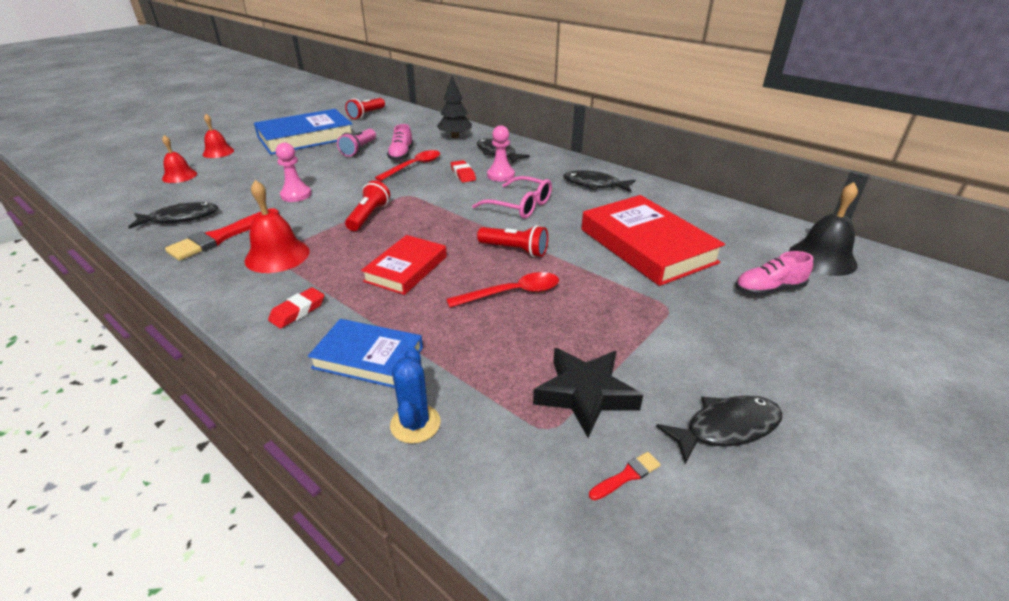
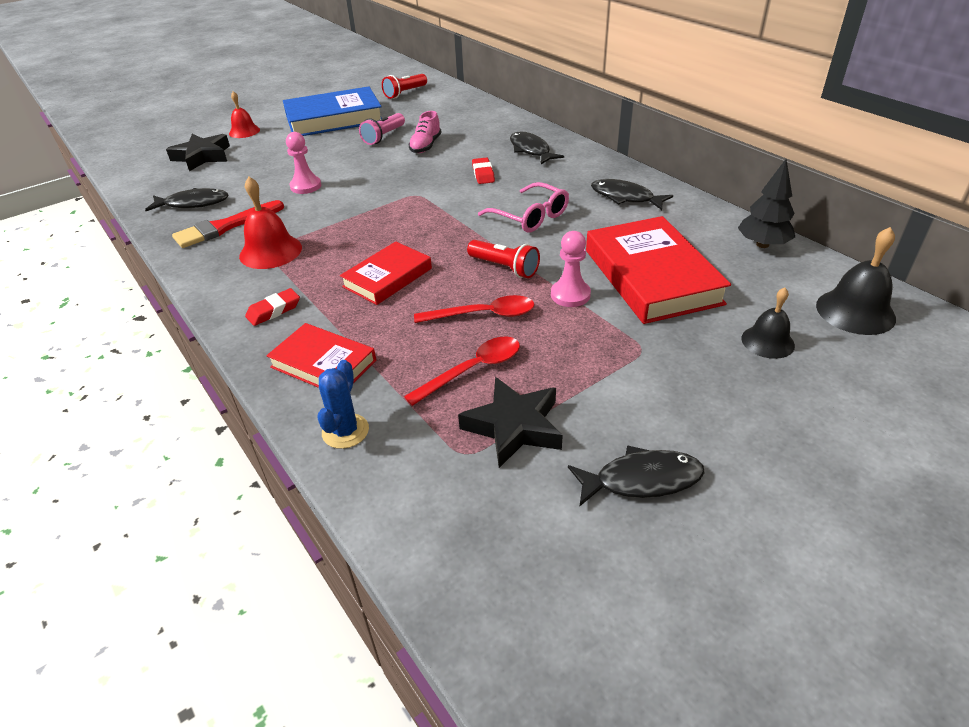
camera: 15 degrees right, 5 degrees up
red bell [162,135,197,183] -> black star [166,134,230,171]
blue book [308,319,423,388] -> red book [266,323,376,388]
red flashlight [345,180,390,231] -> none
red spoon [375,150,440,181] -> red spoon moved to [404,337,520,406]
black tree [437,76,472,138] -> black tree moved to [738,159,795,248]
pink pawn [487,125,515,182] -> pink pawn moved to [551,231,591,307]
red brush [589,452,661,500] -> none
pink shoe [735,251,813,296] -> black bell [741,287,795,359]

